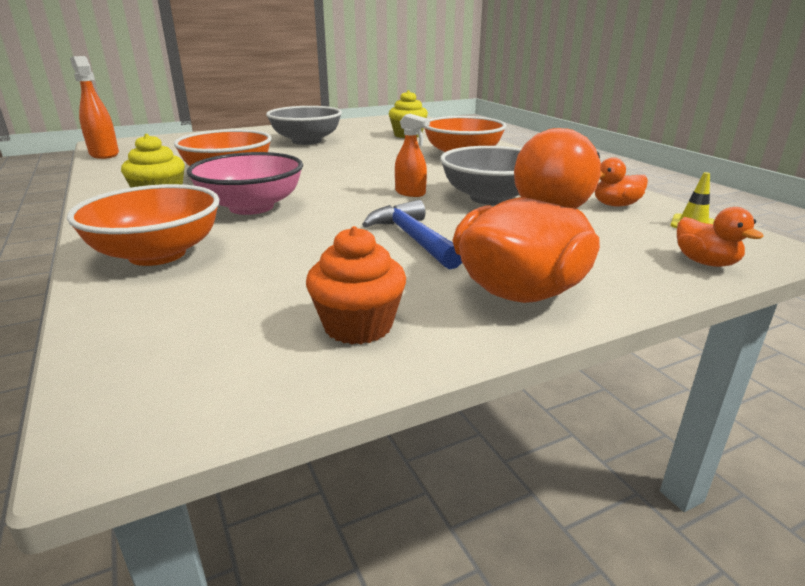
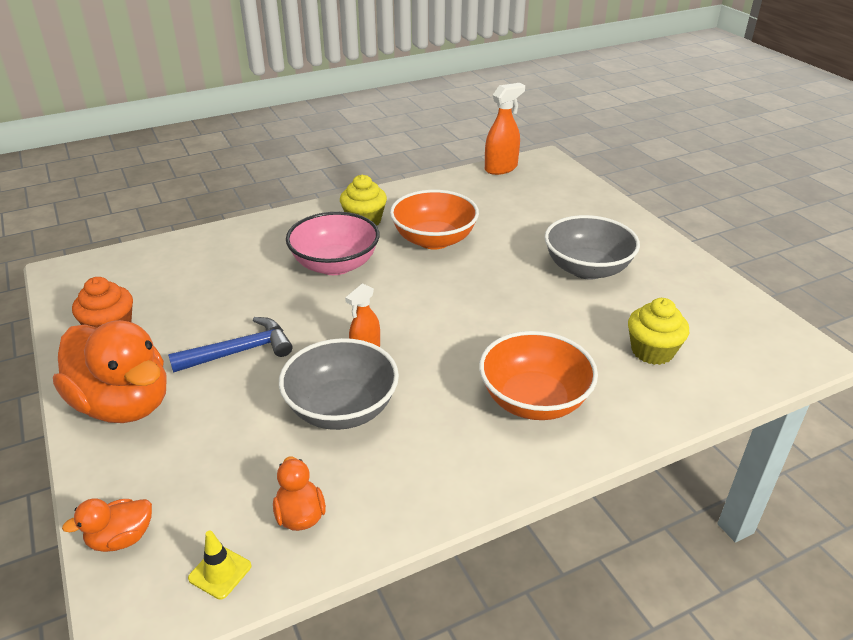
camera: 90 degrees right, 10 degrees up
orange bowl [67,184,220,266] -> none

